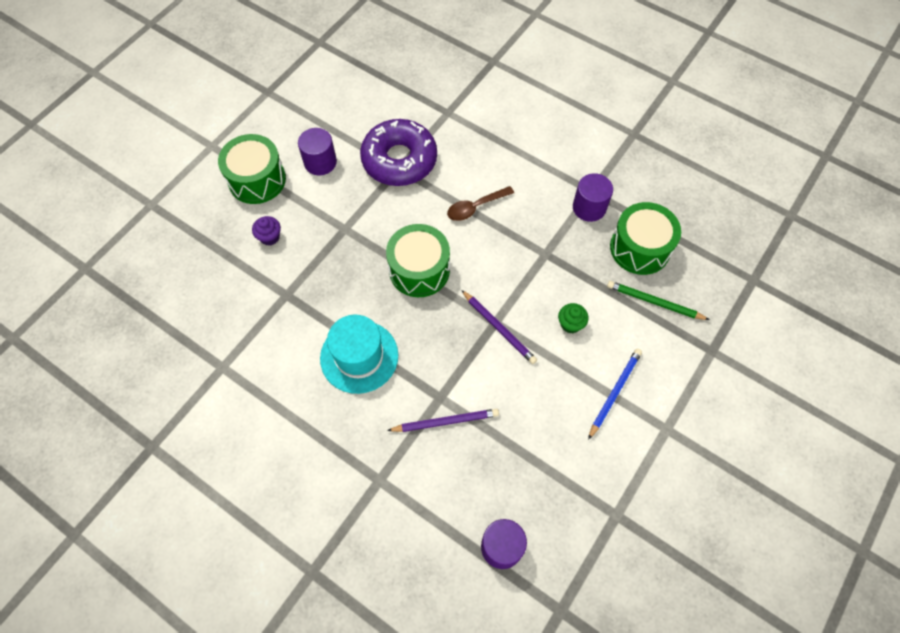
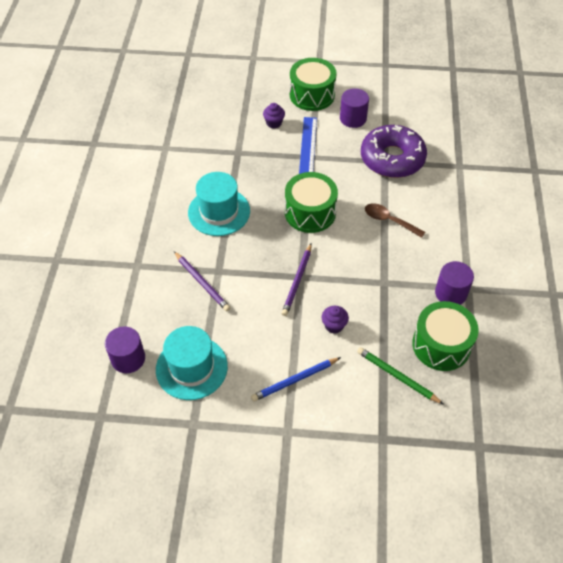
camera: 60 degrees right, 10 degrees down
green cupcake [558,303,589,334] -> purple cupcake [322,306,349,334]
blue pencil [588,349,642,440] -> blue pencil turned 150 degrees clockwise [251,357,341,402]
green pencil [607,281,709,320] -> green pencil turned 45 degrees counterclockwise [357,347,443,404]
none -> turquoise hat [156,326,228,400]
none -> blue ruler [299,117,317,174]

